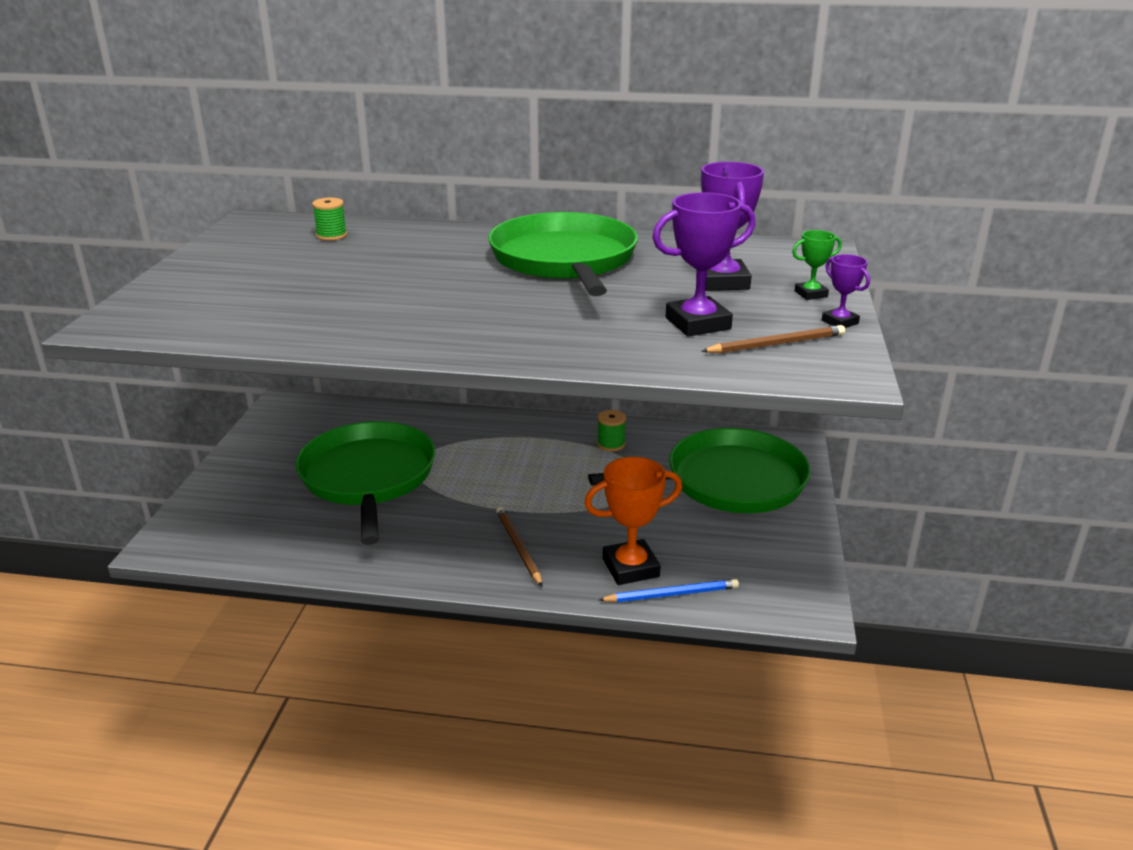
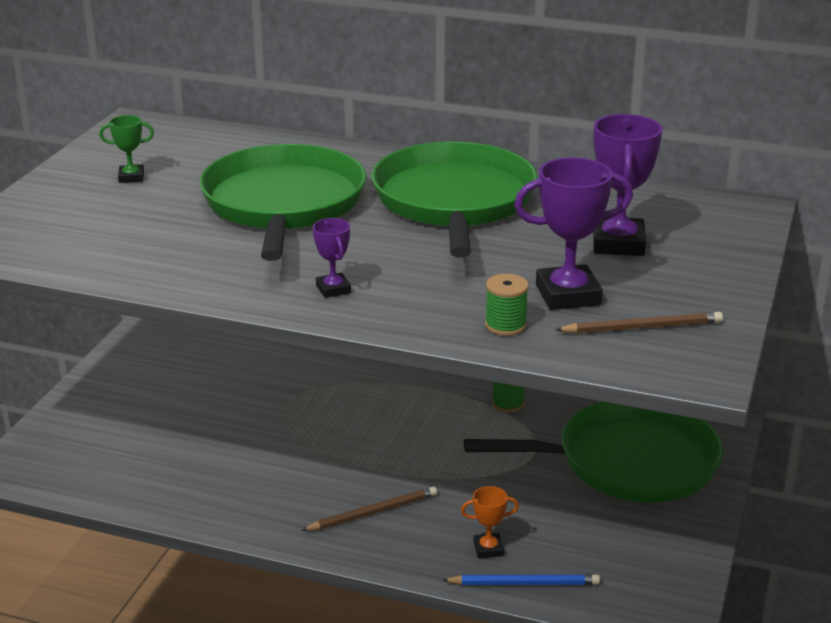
camera: 10 degrees right, 0 degrees up
green pan [295,421,435,545] -> green pan moved to [200,144,366,261]
green spool [312,197,347,241] -> green spool moved to [485,274,529,336]
brown pencil [496,507,542,586] -> brown pencil turned 75 degrees clockwise [301,486,437,531]
orange trophy [584,457,682,585] -> orange trophy [461,486,519,558], size x0.53
green trophy [792,230,842,300] -> green trophy moved to [99,115,154,183]
purple trophy [822,254,870,328] -> purple trophy moved to [313,218,351,298]

